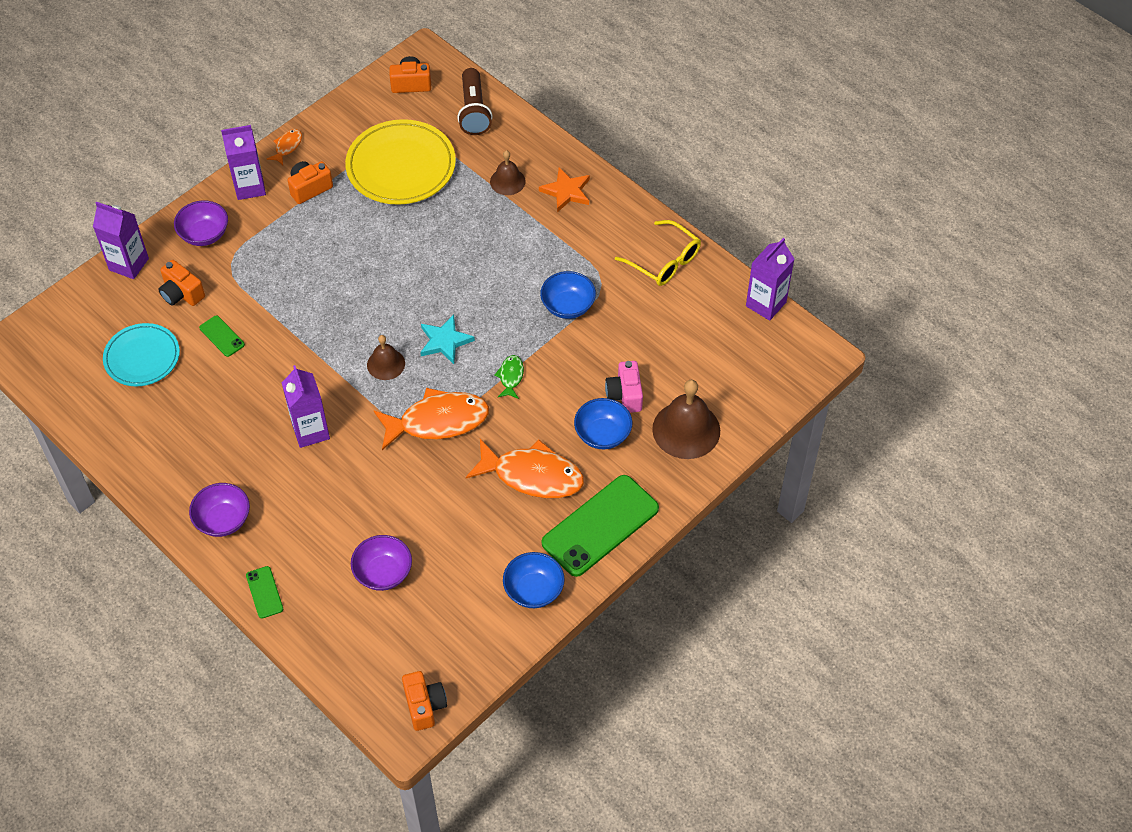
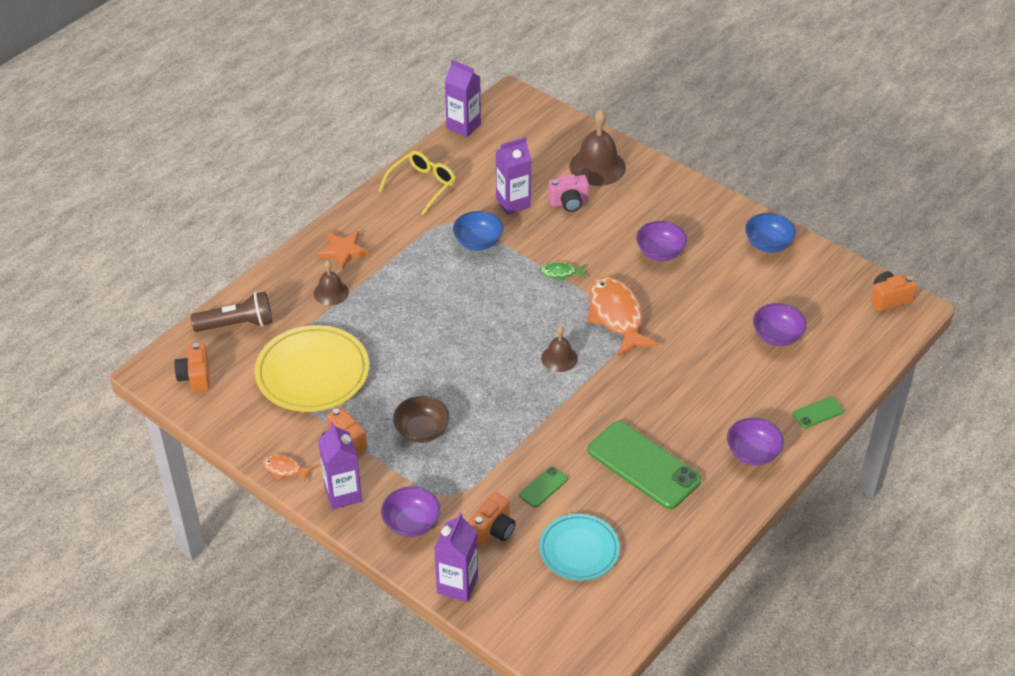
camera: 95 degrees left, 10 degrees down
purple carton [282,365,330,448] -> purple carton moved to [495,137,532,215]
turquoise star [420,315,475,364] -> none
orange fish [466,439,584,498] -> purple bowl [636,221,687,261]
green phone [542,475,659,577] -> green phone moved to [587,421,701,509]
blue bowl [574,398,632,449] -> none
none -> brown bowl [393,396,449,443]

